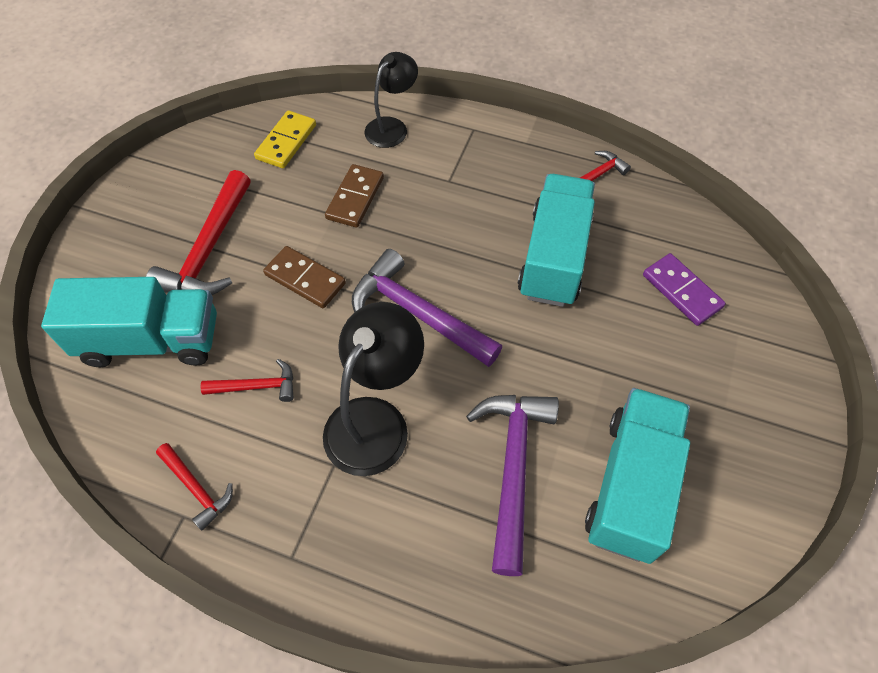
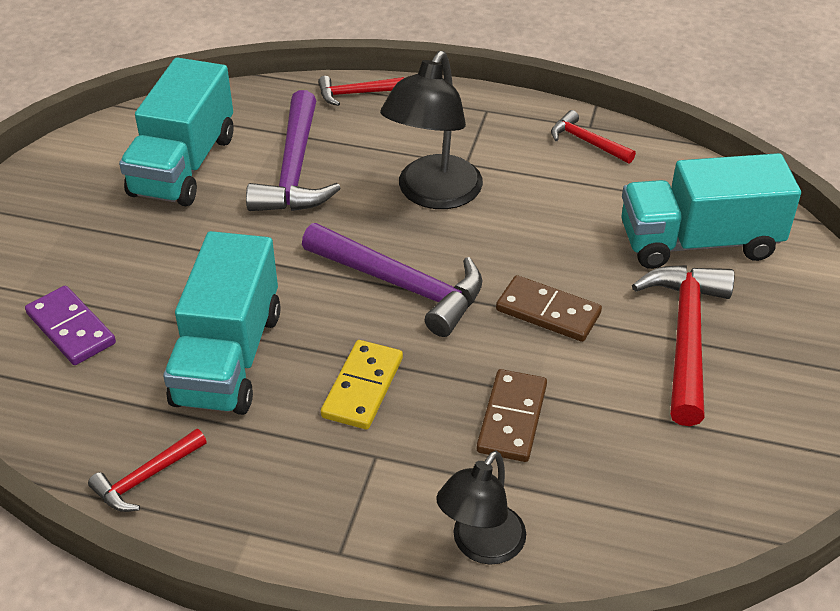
camera: 175 degrees right, 15 degrees down
red hammer [200,359,294,402] -> red hammer moved to [318,76,404,106]
yellow domino [254,111,316,168] -> yellow domino moved to [321,340,403,429]

